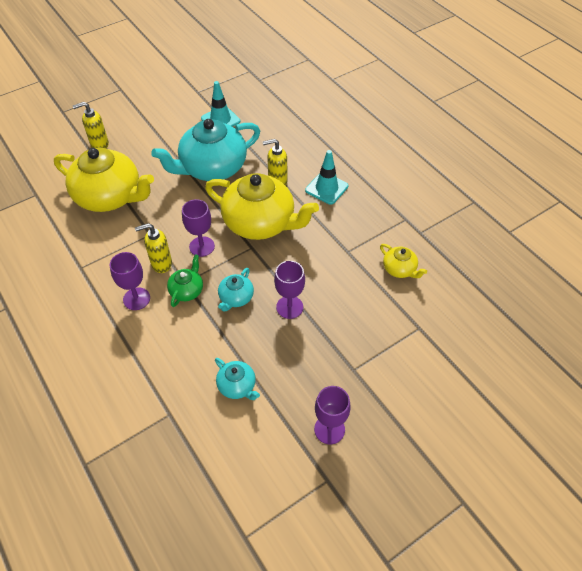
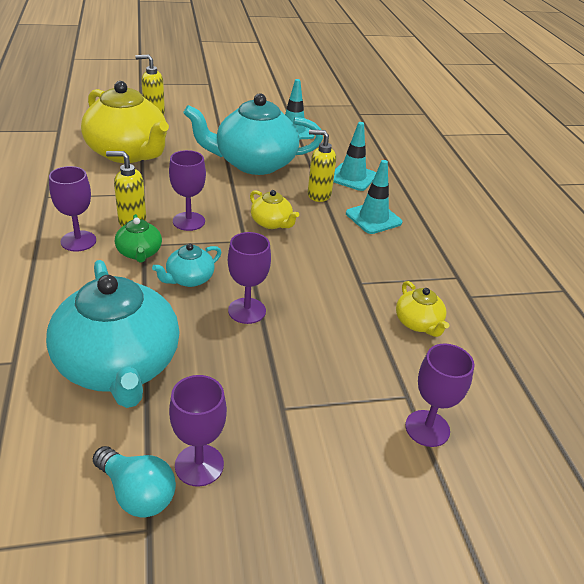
camera: 20 degrees right, 15 degrees down
green teapot [167,254,203,307] -> green teapot turned 120 degrees clockwise [115,214,162,263]
yellow teapot [205,173,319,240] -> yellow teapot [250,190,299,229], size x0.45
turquoise teapot [215,358,260,400] -> turquoise teapot [46,260,180,408], size x2.21
none -> turquoise light bulb [93,446,176,517]
none -> turquoise traffic cone [333,122,376,191]
none -> purple goblet [405,344,474,447]

